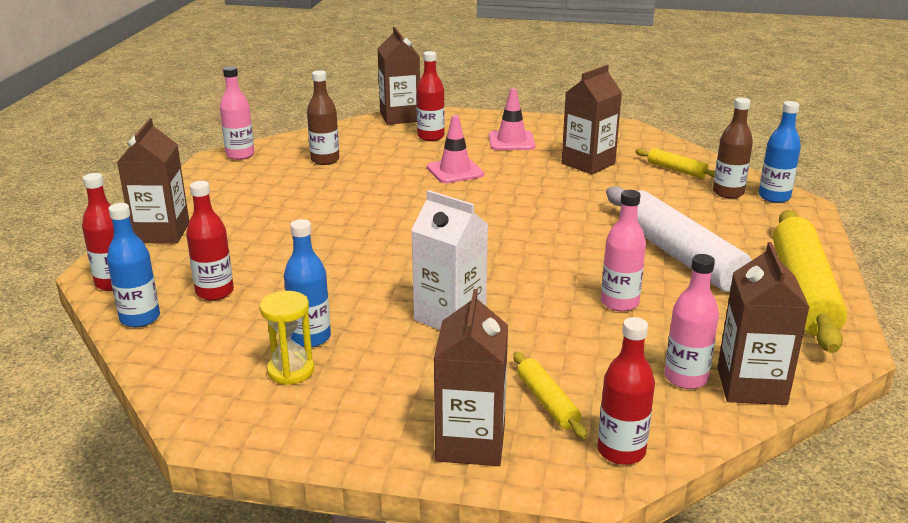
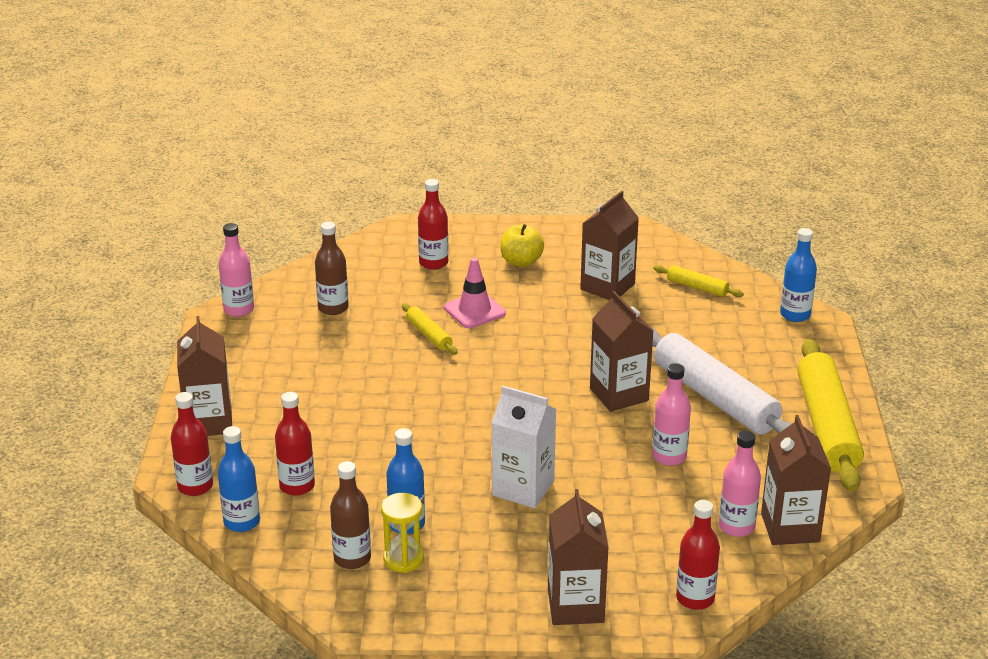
camera: 10 degrees left, 5 degrees up
brown carton [378,27,420,125] -> brown carton moved to [590,291,653,412]
pink traffic cone [489,88,535,150] -> yellow apple [500,224,544,267]
yellow rolling pin [513,351,588,439] -> yellow rolling pin moved to [402,303,458,355]
brown bottle [713,97,753,199] -> brown bottle moved to [330,461,371,569]

